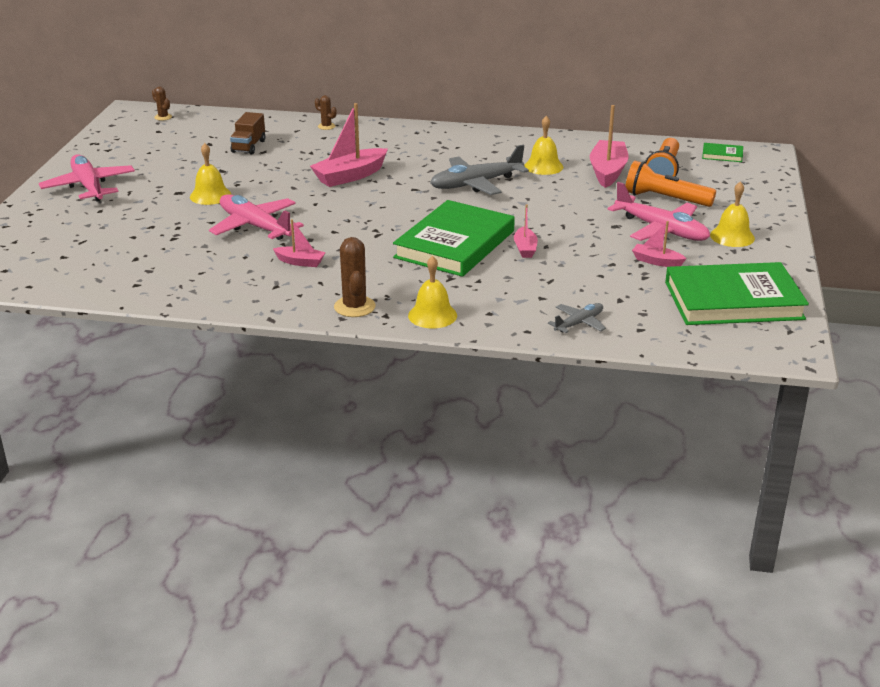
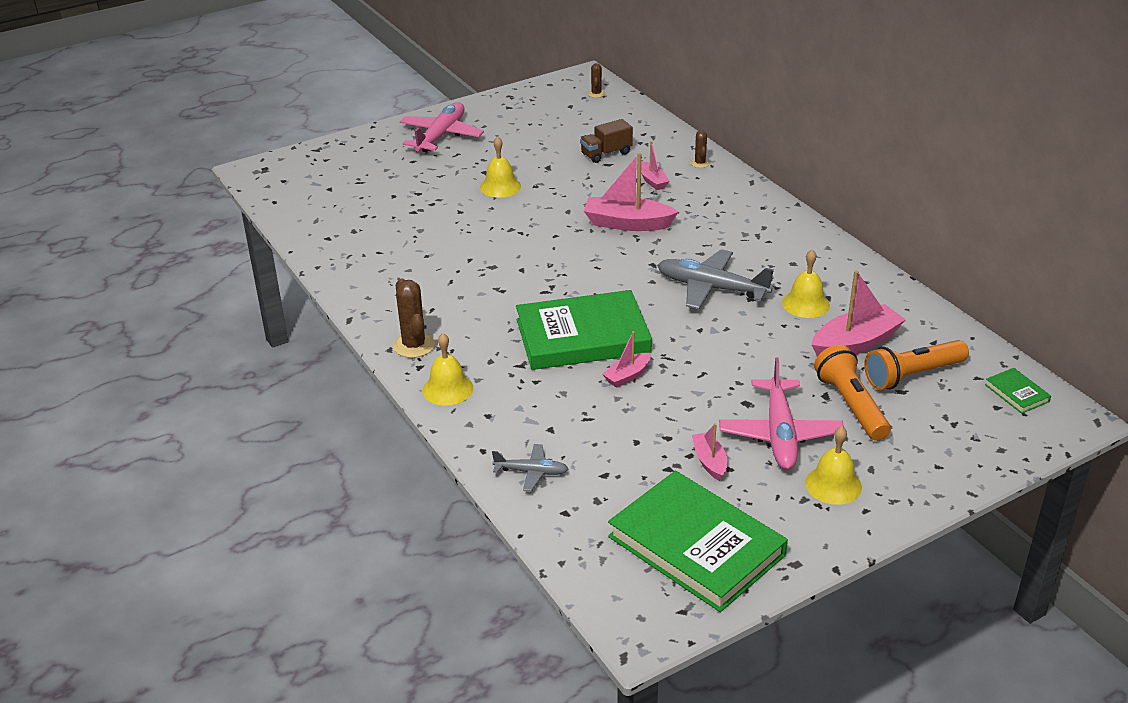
camera: 50 degrees right, 5 degrees up
pink plane [209,194,304,240] -> none
pink boat [273,219,326,267] -> pink boat moved to [641,141,670,190]
brown cactus [334,237,376,317] -> brown cactus turned 60 degrees counterclockwise [393,278,435,358]

